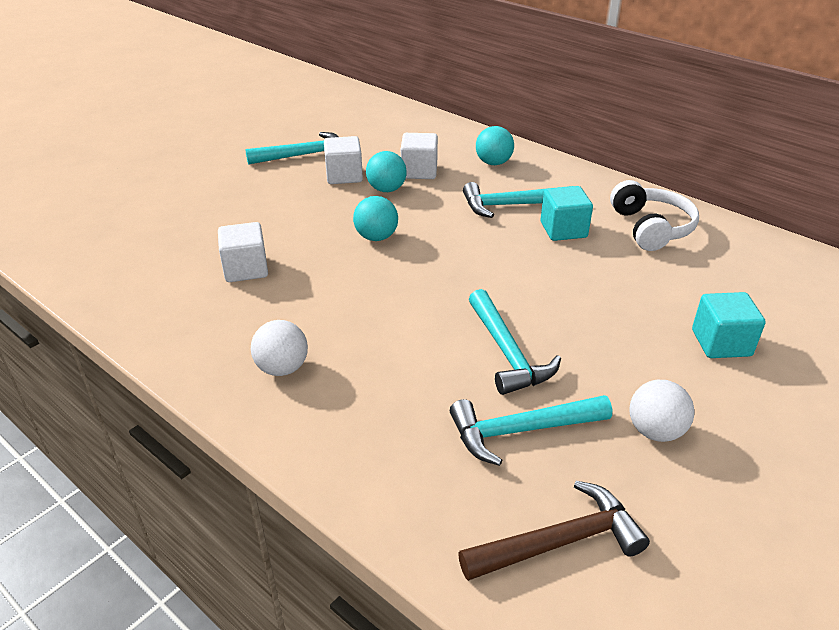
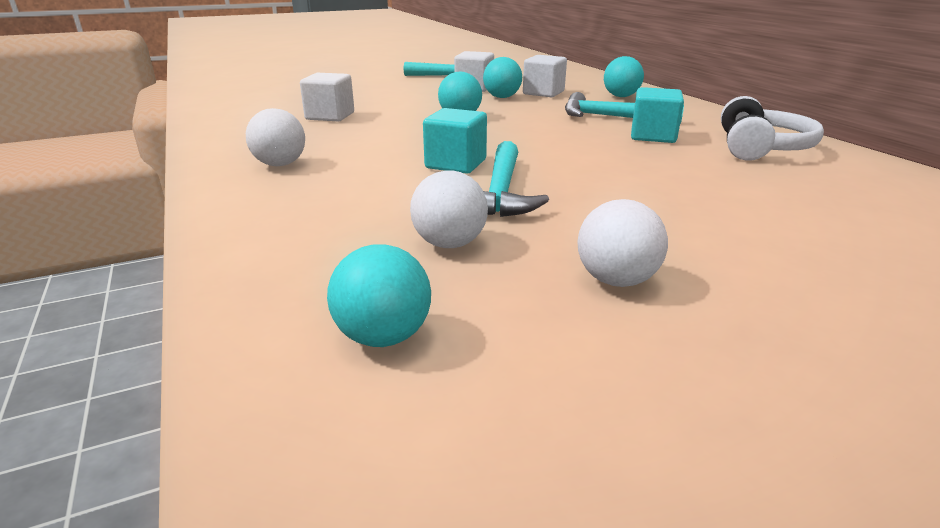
camera: 25 degrees right, 10 degrees down
turquoise hammer [450,395,612,466] -> white ball [410,171,488,248]
brown hammer [458,481,650,581] -> turquoise ball [327,244,431,347]
turquoise cube [692,292,766,358] -> turquoise cube moved to [423,108,487,174]

